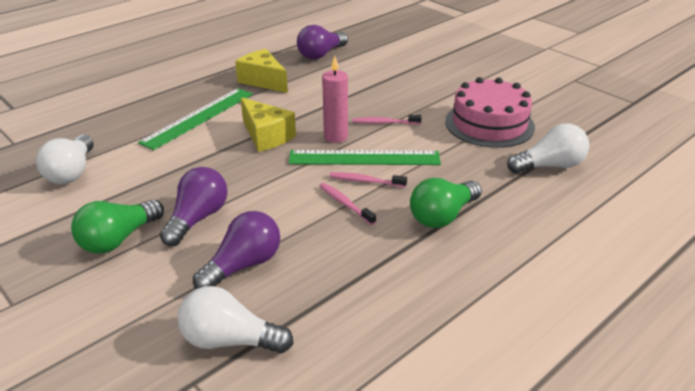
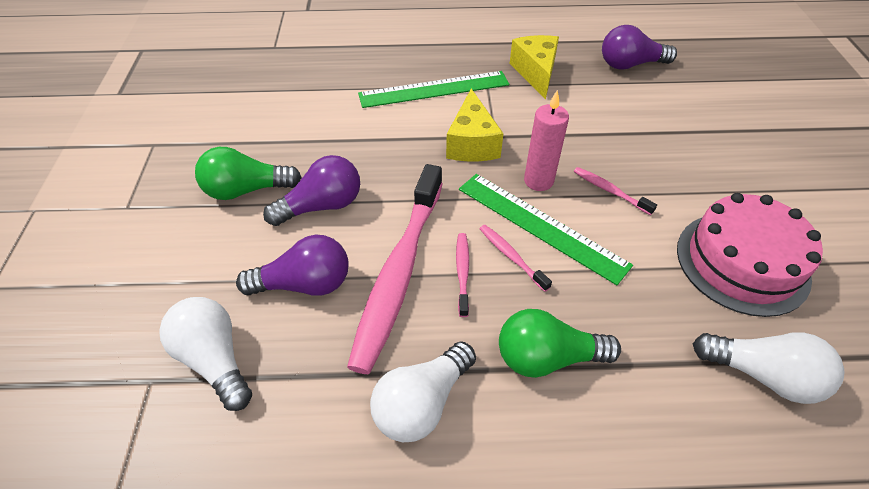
camera: 40 degrees right, 15 degrees up
white light bulb [36,134,94,184] -> white light bulb moved to [370,341,476,442]
none -> pink toothbrush [347,164,443,374]

